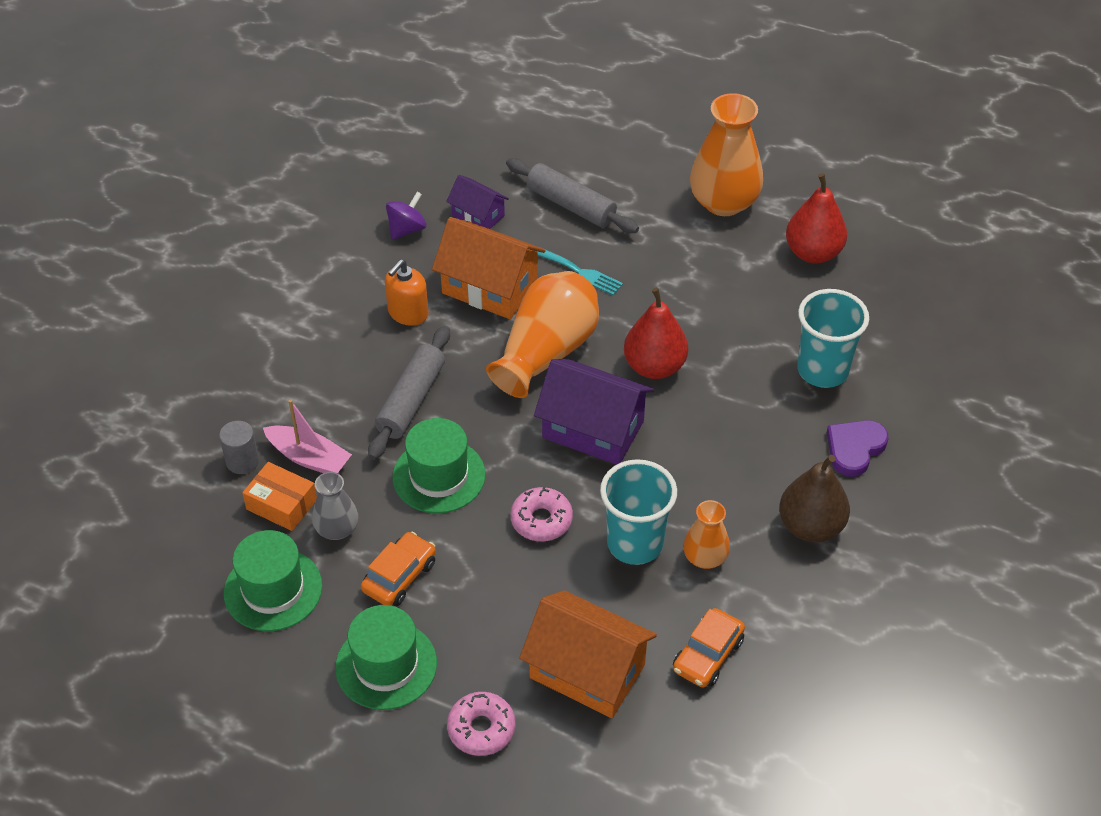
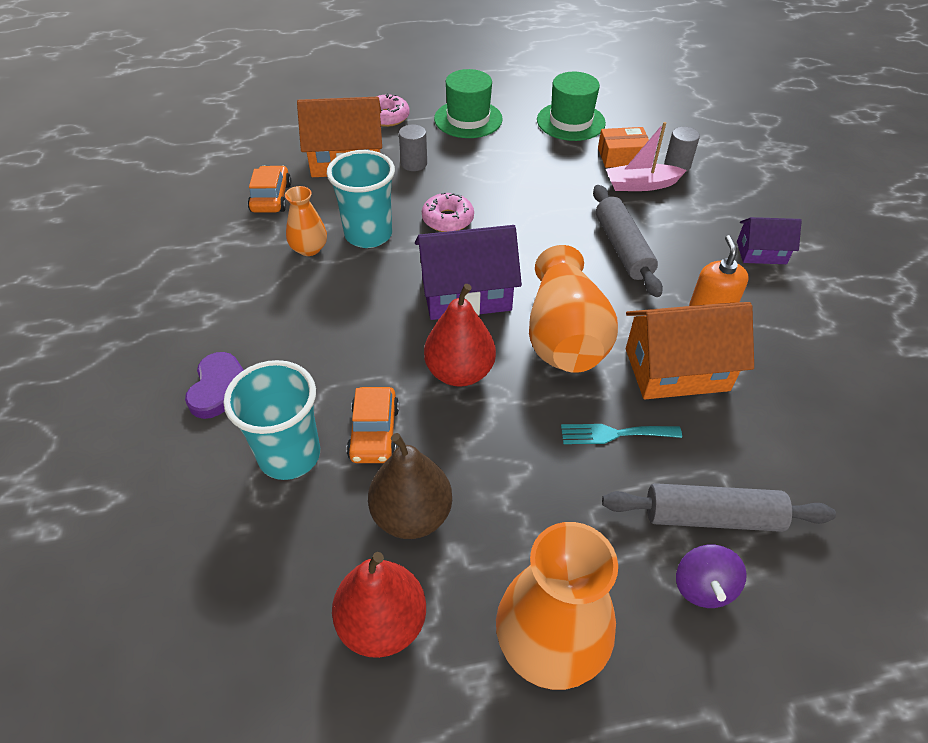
camera: 145 degrees right, 0 degrees up
grey vase [312,472,358,540] -> none
orange car [361,531,436,606] -> orange car moved to [347,387,399,463]
purple spinning top [386,192,426,240] -> purple spinning top moved to [676,545,747,608]
green hat [393,418,486,513] -> none
purple house [446,175,509,229] -> purple house moved to [737,217,802,264]
brown pear [779,455,850,542] -> brown pear moved to [368,433,452,539]
none -> grey cylinder [399,124,427,171]

